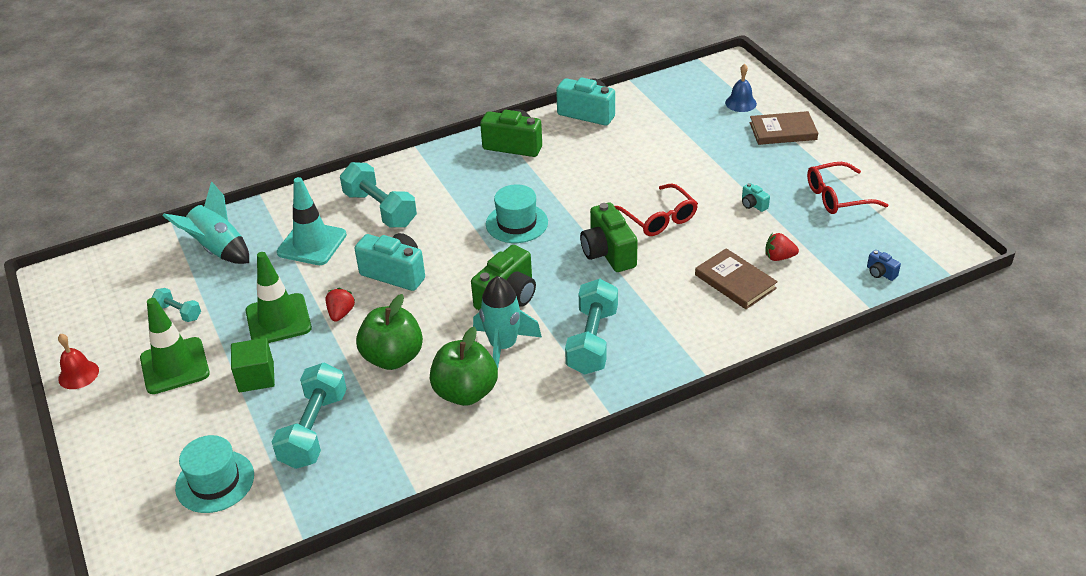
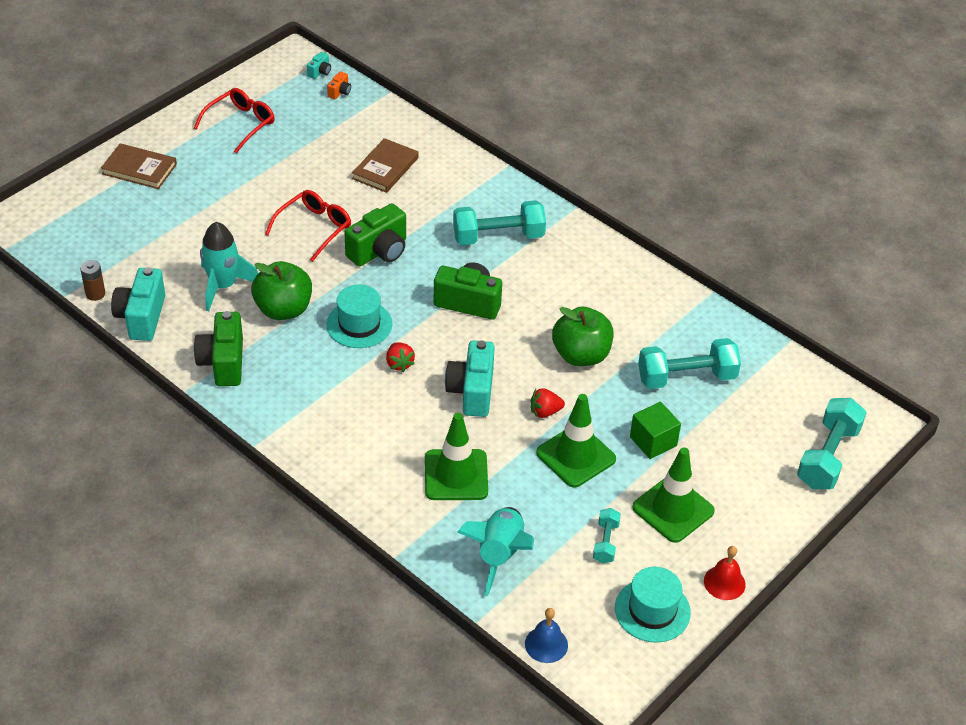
camera: 115 degrees left, 5 degrees up
turquoise hat [175,435,254,513] -> turquoise hat moved to [615,567,691,643]
turquoise traffic cone [277,177,347,265] -> green traffic cone [425,413,488,500]
turquoise dumbbell [340,162,417,228] -> turquoise dumbbell moved to [797,398,867,489]
green apple [430,327,498,406] -> green apple moved to [251,261,312,320]
turquoise rocket [473,276,542,368] -> turquoise rocket moved to [200,222,258,311]
blue bell [725,64,757,112] -> blue bell moved to [525,608,568,663]
turquoise camera [742,183,770,212] -> turquoise camera moved to [307,52,331,79]
brown book [750,111,818,145] -> brown book turned 45 degrees counterclockwise [101,143,177,189]
red strawberry [765,233,799,261] -> red strawberry moved to [386,342,415,372]
red glasses [807,162,888,214] -> red glasses turned 105 degrees counterclockwise [194,88,275,153]
blue camera [867,250,901,281] -> orange camera [327,72,351,99]
none -> brown battery [80,260,105,301]

